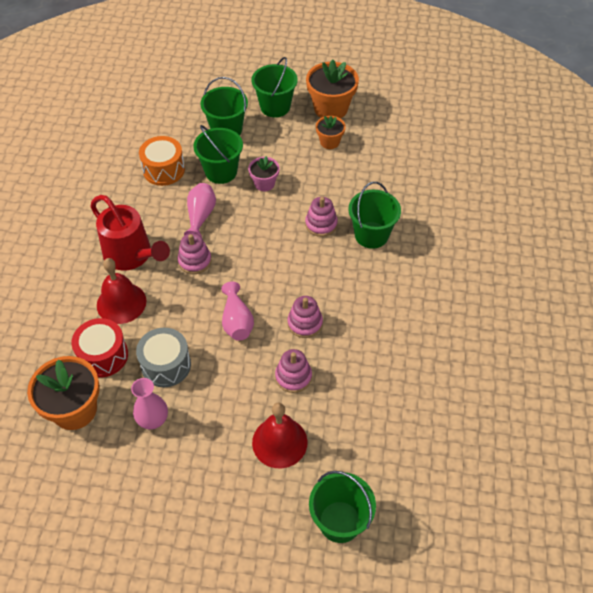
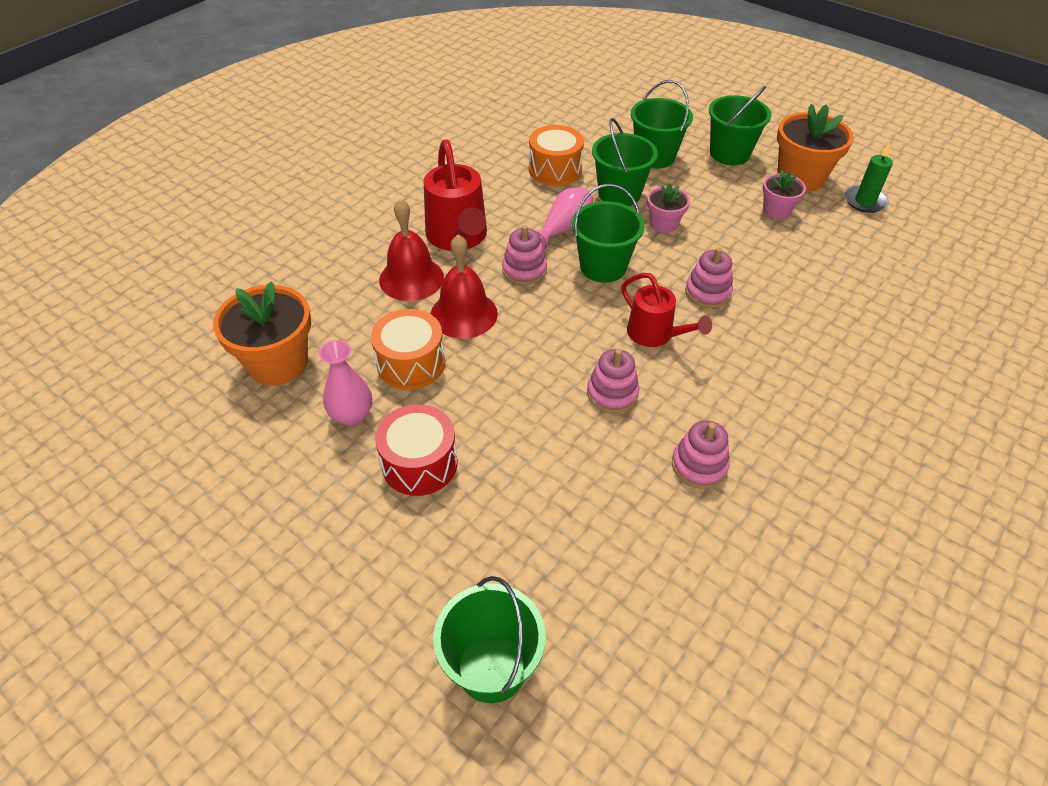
camera: 30 degrees right, 5 degrees down
red drum [72,318,128,378] -> red drum moved to [375,404,458,496]
grey drum [136,328,191,387] -> orange drum [371,309,445,390]
pink vase [221,282,254,341] -> none
red bell [252,403,308,468] -> red bell moved to [430,234,498,339]
pink stacking toy [275,349,312,393] -> pink stacking toy moved to [672,420,730,489]
orange flower pot [316,116,346,149] -> pink flower pot [762,170,806,219]
green bucket [348,182,401,249] -> green bucket moved to [572,184,645,283]
none -> red watering can [621,273,712,347]
none -> green candle [845,143,893,213]

